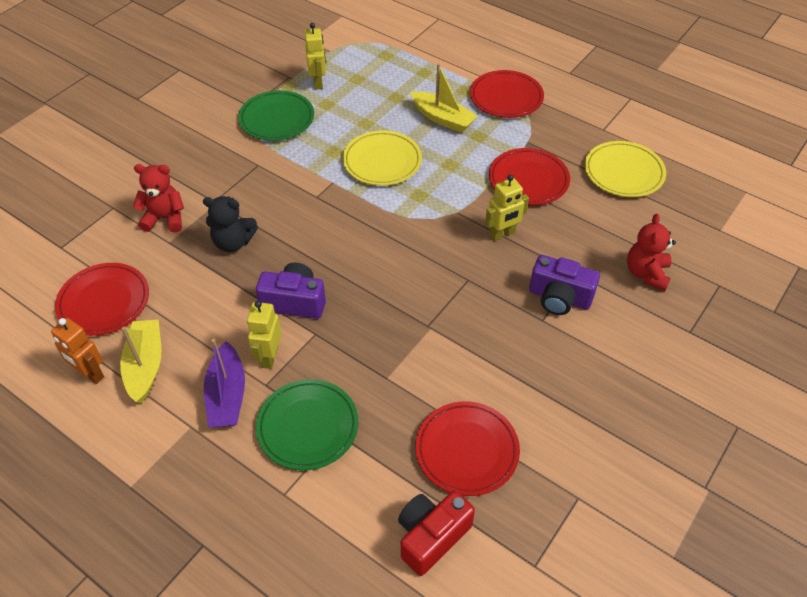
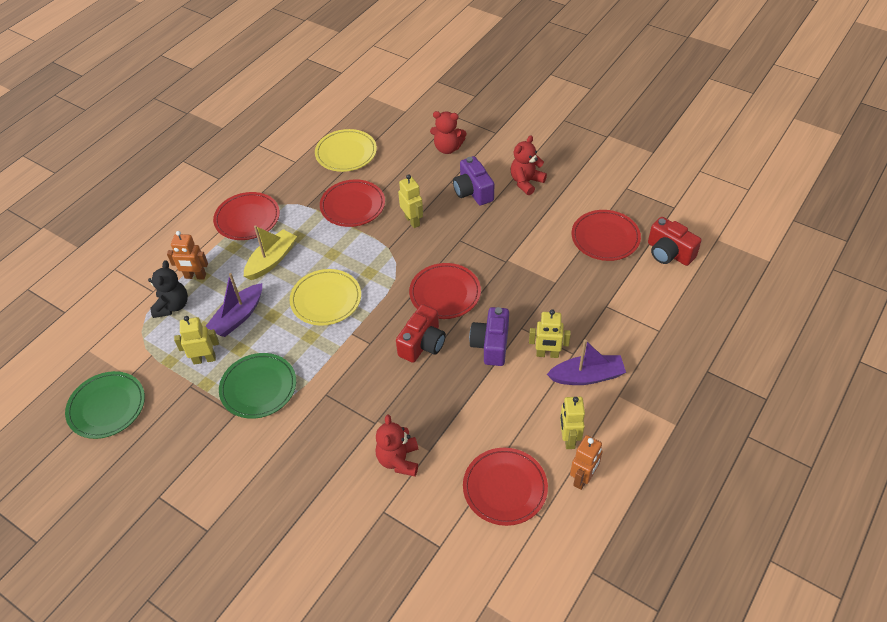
camera: 90 degrees left, 0 degrees up
yellow boat [120,319,161,403] -> yellow robot [560,397,585,449]
black teddy bear [203,196,258,252] -> black teddy bear moved to [148,260,188,318]
green plate [256,379,358,470] -> green plate moved to [65,371,145,439]
purple camera [529,255,600,315] -> purple camera turned 135 degrees clockwise [453,156,494,206]
none -> orange robot [167,231,208,280]
none -> purple boat [205,273,262,337]
none -> red camera [396,304,446,363]
none -> red plate [409,263,481,319]
none -> red teddy bear [510,136,547,195]

